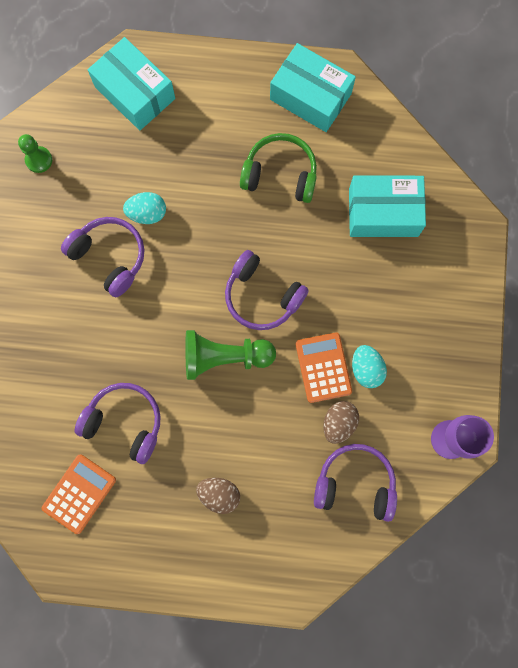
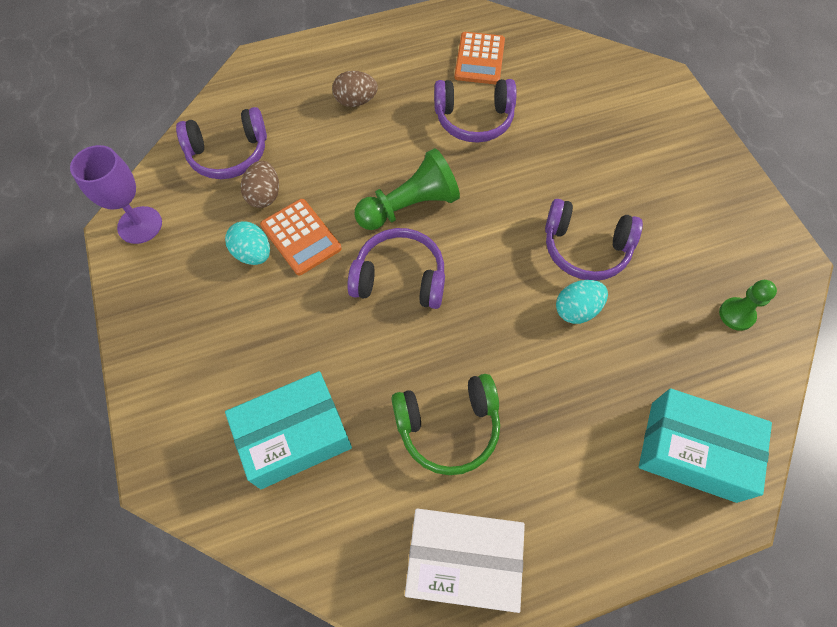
camera: 155 degrees right, 15 degrees down
turquoise box [270,43,356,132] -> white box [405,508,525,613]

